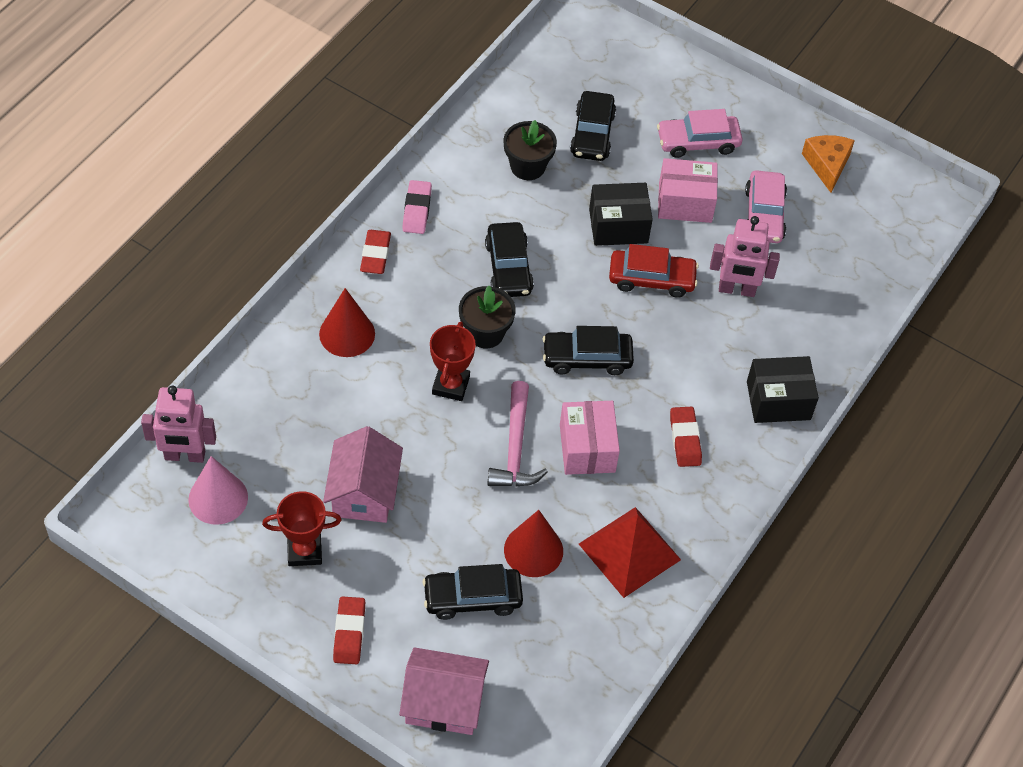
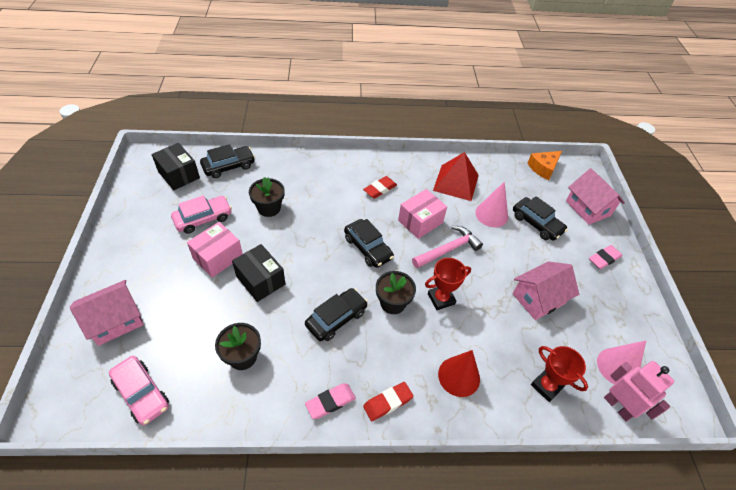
camera: 125 degrees left, 5 degrees down
red trophy [262,491,342,566] -> red trophy moved to [531,346,588,402]
red eraser [333,596,365,664] -> pink eraser [589,245,622,269]
red cone [504,510,563,577] -> pink cone [475,182,508,227]
black car [570,91,616,161] -> black car moved to [200,144,255,178]
red car [609,244,699,298] -> none
pink car [657,109,743,158] -> pink car moved to [109,356,169,425]
pink box [658,158,718,223] -> pink box turned 75 degrees clockwise [187,222,243,278]
pink robot [710,216,780,297] -> black flower pot [249,177,285,217]
black box [747,356,819,423] -> black box moved to [152,143,200,190]
orange cheese [802,135,855,193] -> orange cheese moved to [527,151,562,180]
none -> pink house [70,280,144,346]

